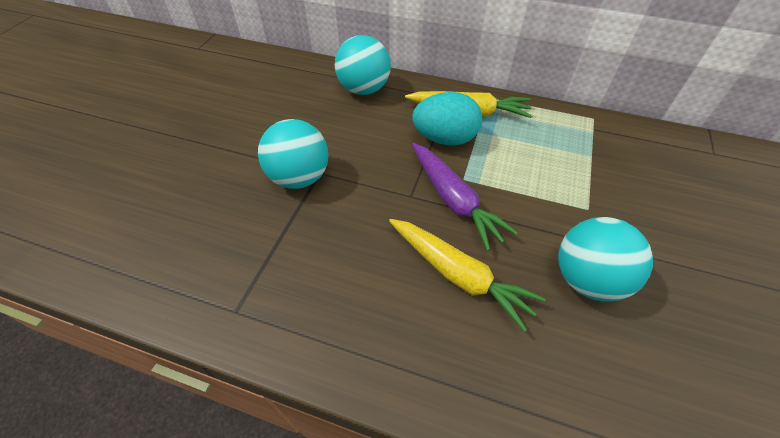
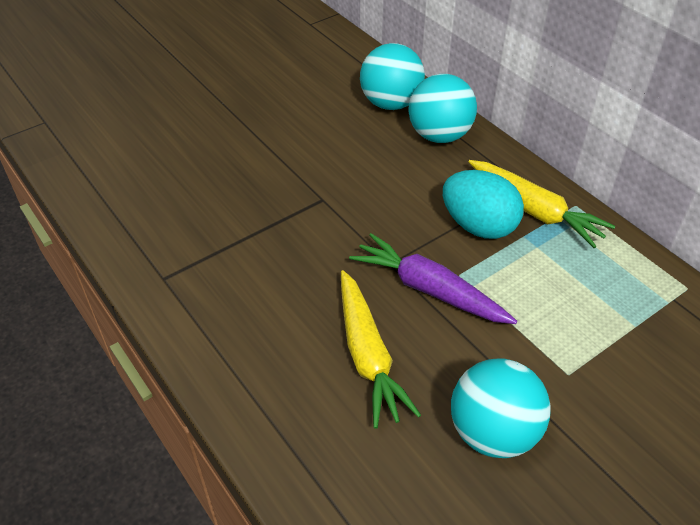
camera: 35 degrees right, 5 degrees down
turquoise ball [258,119,329,189] -> turquoise ball moved to [360,43,425,110]
purple carrot [412,143,518,251] -> purple carrot turned 120 degrees clockwise [349,233,517,324]

